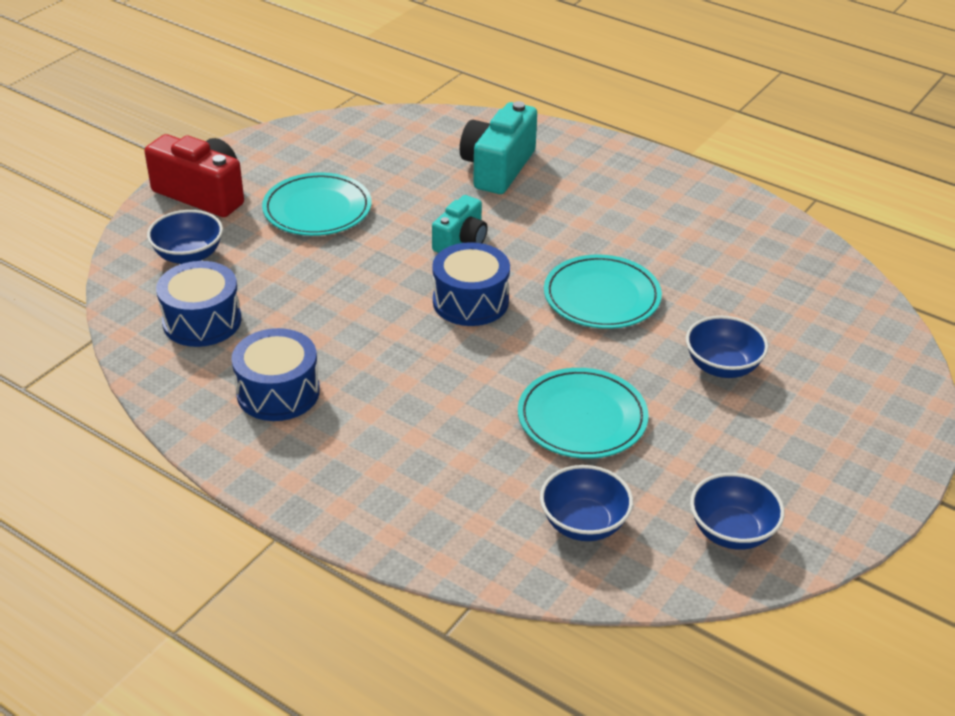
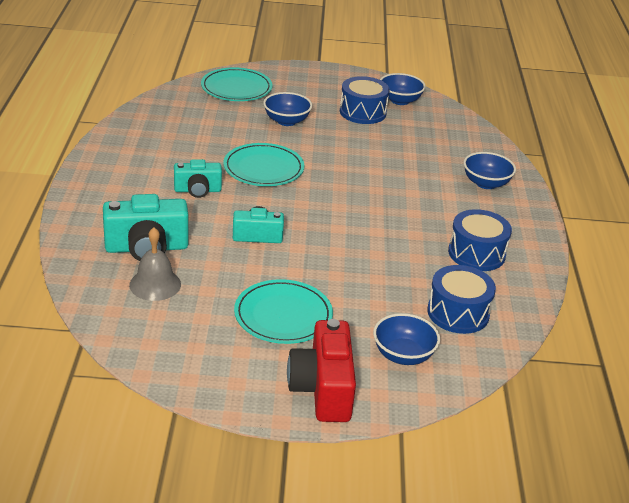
camera: 125 degrees left, 5 degrees down
blue drum [432,242,510,326] -> blue drum moved to [340,76,390,124]
turquoise plate [518,368,649,459] -> turquoise plate moved to [201,67,273,101]
blue bowl [540,465,633,541] -> blue bowl moved to [464,152,516,189]
none -> grey bell [129,227,181,301]
none -> turquoise camera [174,159,222,198]

